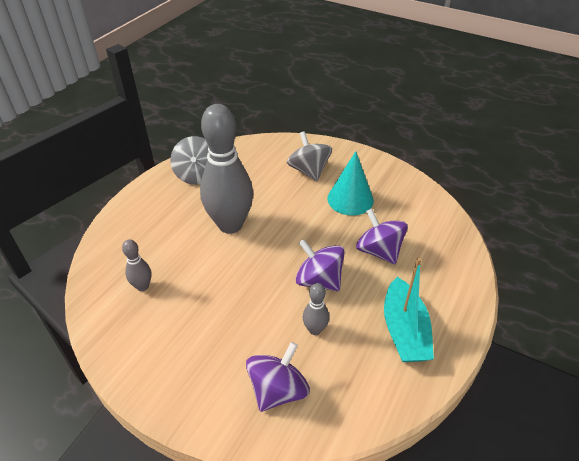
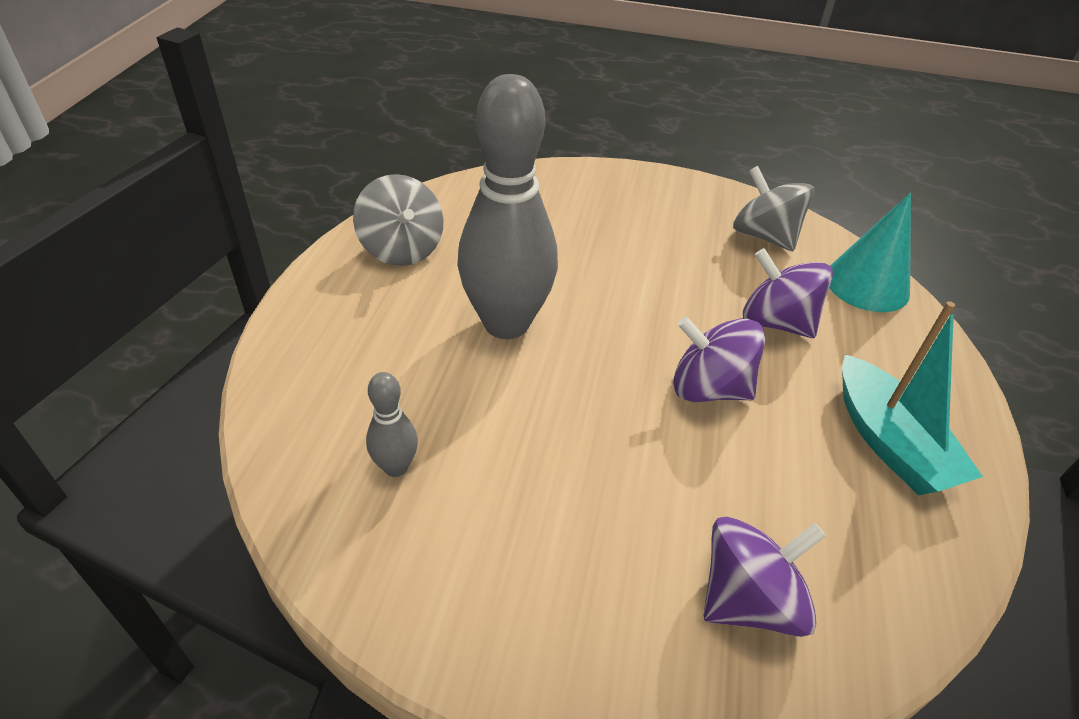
camera: 20 degrees left, 0 degrees up
purple spinning top [246,342,310,412] -> purple spinning top turned 45 degrees clockwise [704,516,826,637]
grey spinning top [287,131,332,181] -> grey spinning top moved to [733,166,815,251]
grey bowling pin [303,283,329,335] -> none
turquoise cone [328,151,374,215] -> turquoise cone moved to [829,193,911,312]

